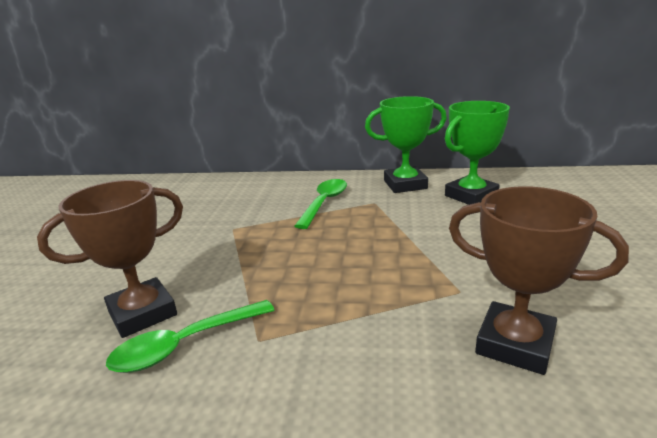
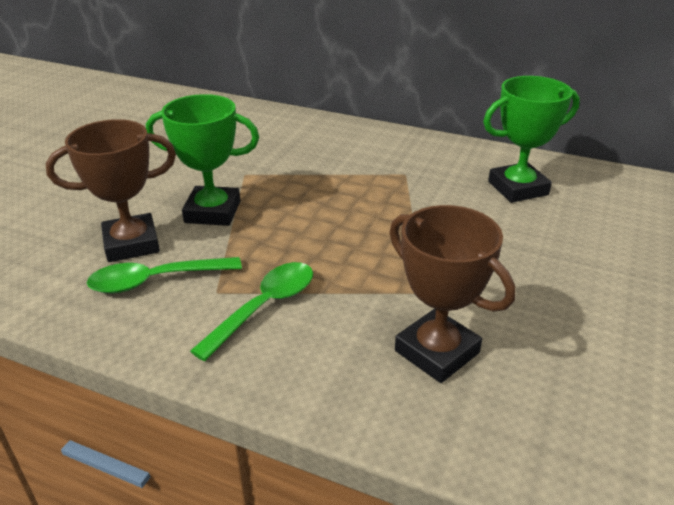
camera: 15 degrees right, 10 degrees up
green spoon [295,179,347,229] -> green spoon moved to [190,262,313,361]
green trophy [365,96,447,193] -> green trophy moved to [146,94,259,226]

